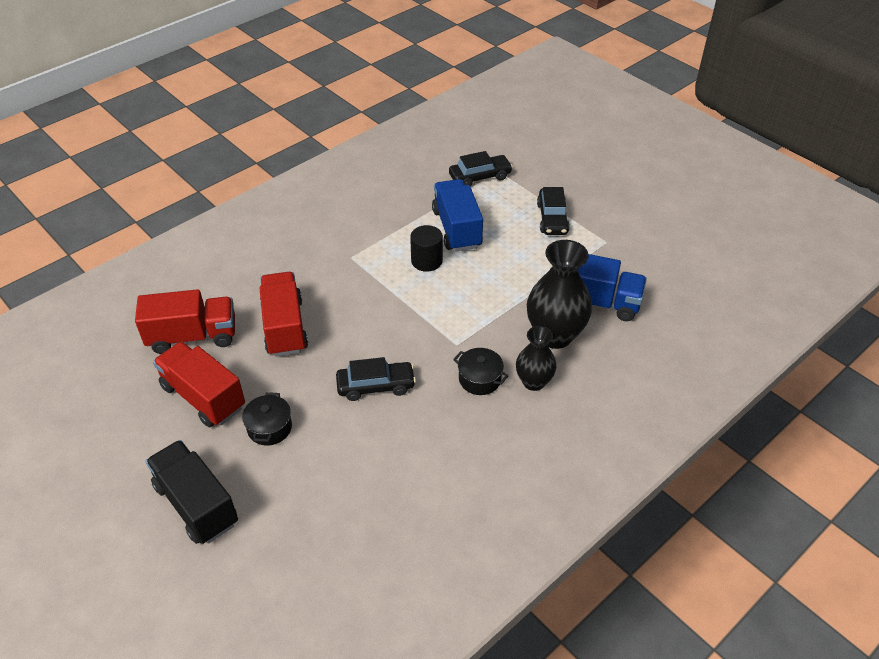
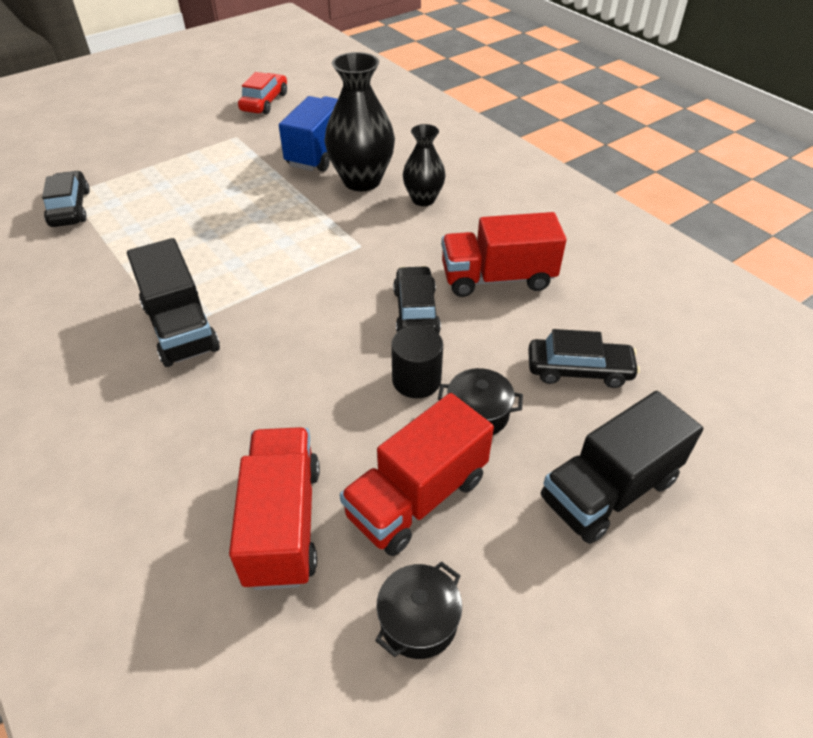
camera: 85 degrees left, 0 degrees up
red truck [259,272,308,357] -> red truck moved to [441,212,566,297]
black cylinder [410,225,443,272] -> black cylinder moved to [391,325,443,398]
blue truck [432,179,483,252] -> none
black pot [453,348,508,395] -> black pot moved to [375,561,462,659]
black car [537,187,570,235] -> black car moved to [528,329,640,388]
none -> black truck [127,238,220,367]
none -> red car [238,72,287,114]

